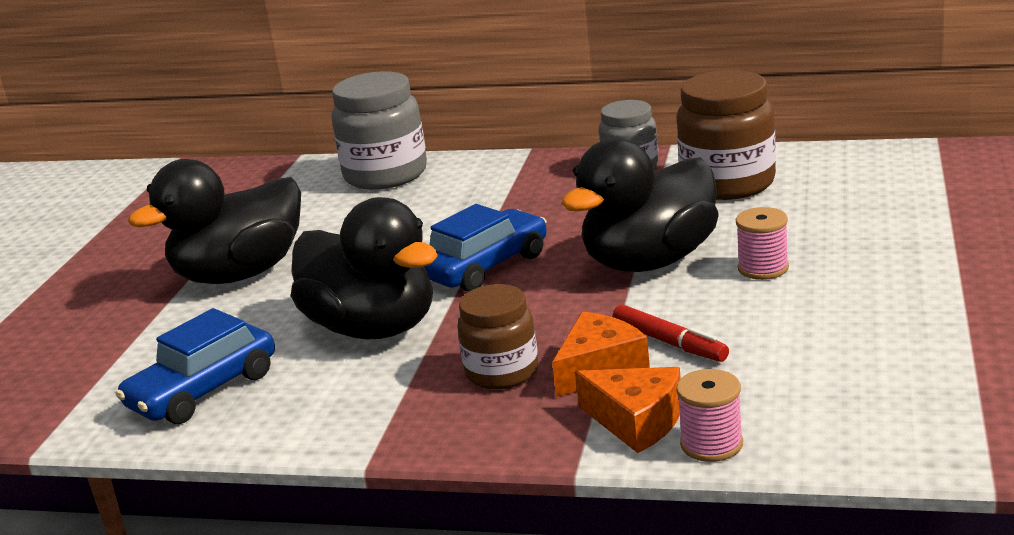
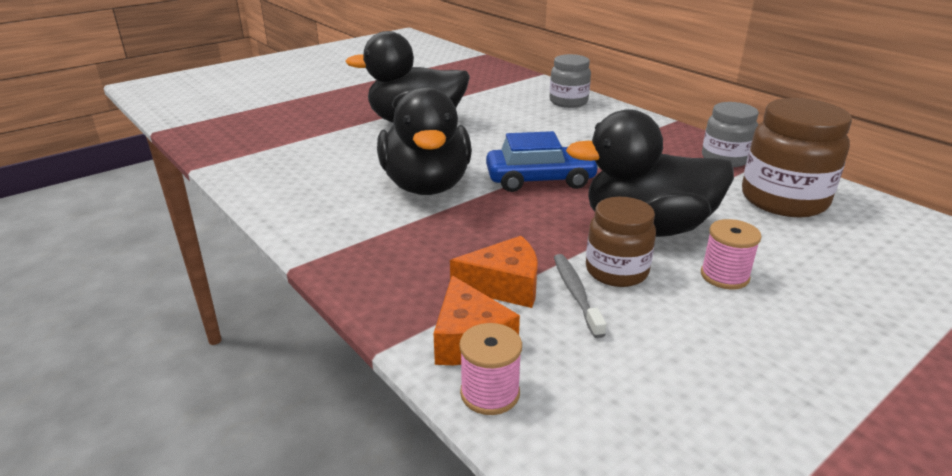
camera: 35 degrees right, 5 degrees up
blue car [116,308,275,424] -> none
grey jar [331,71,427,190] -> grey jar [550,54,591,108], size x0.63
brown jar [457,284,538,390] -> brown jar moved to [586,197,656,287]
red marker [613,304,729,362] -> grey toothbrush [554,254,606,338]

